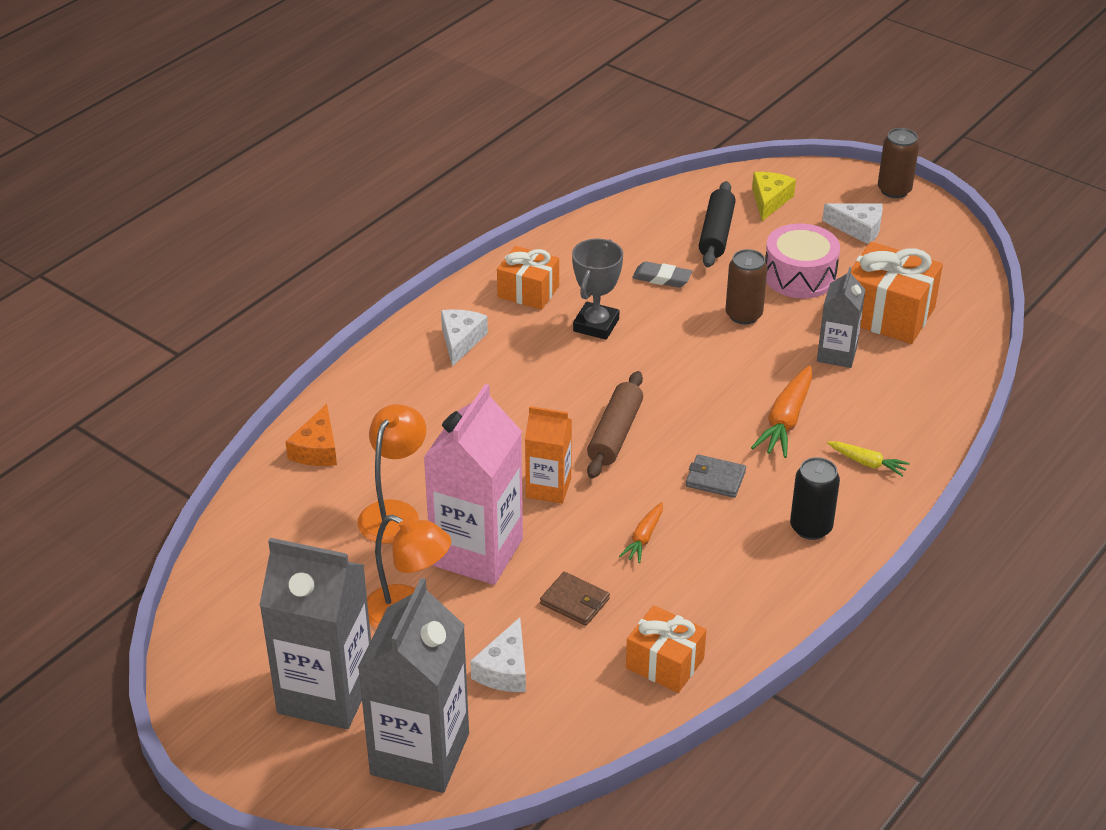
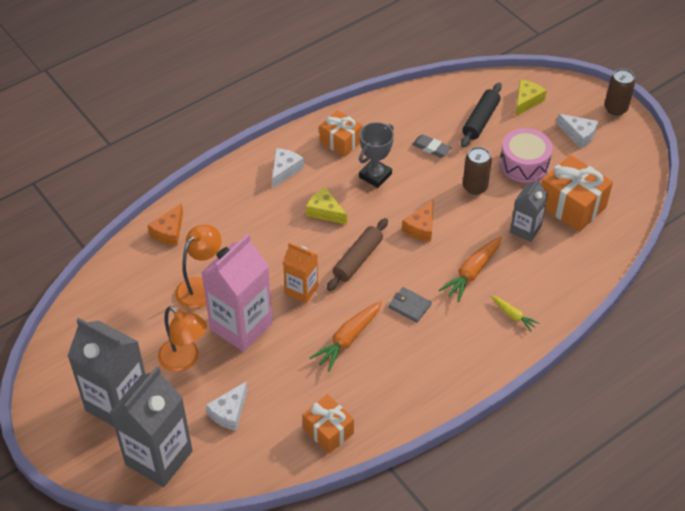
camera: 15 degrees right, 10 degrees up
brown wallet [540,572,610,626] -> none
orange carrot [619,502,663,563] -> orange carrot [310,301,382,371], size x1.73
black can [790,457,840,540] -> none
none -> yellow cheese [306,187,347,224]
none -> orange cheese [402,199,434,242]

